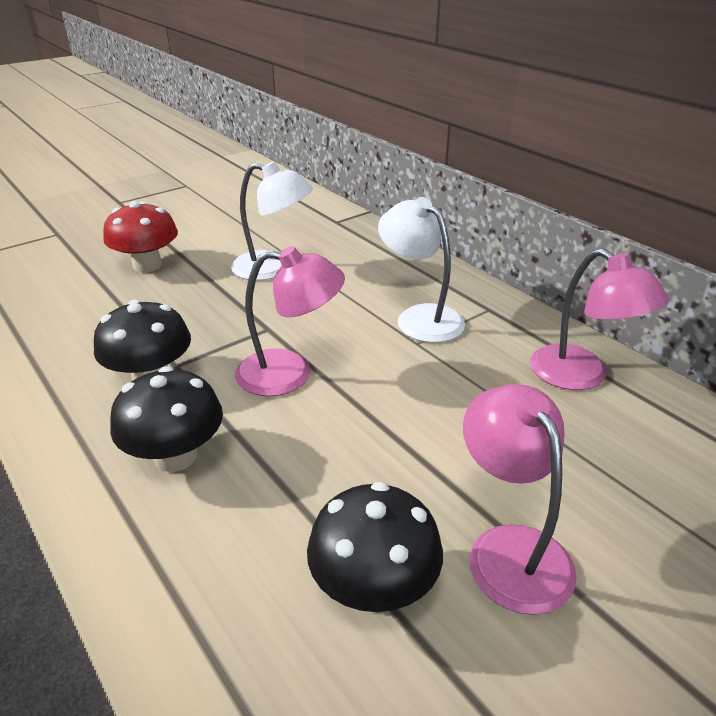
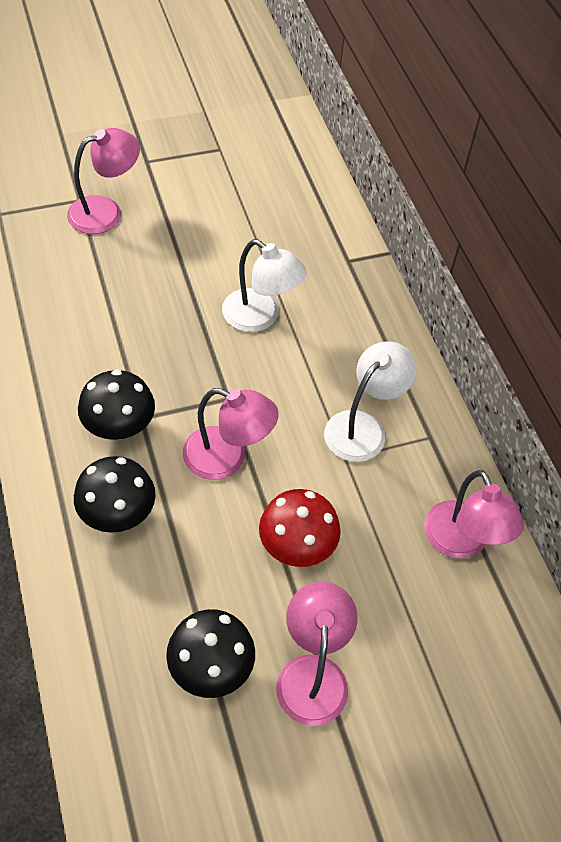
camera: 15 degrees right, 20 degrees up
red mushroom [103,201,178,272] -> red mushroom moved to [259,489,341,567]
white lamp [378,197,465,343] -> white lamp turned 60 degrees clockwise [324,341,417,462]
none -> pink lamp [67,128,140,234]

